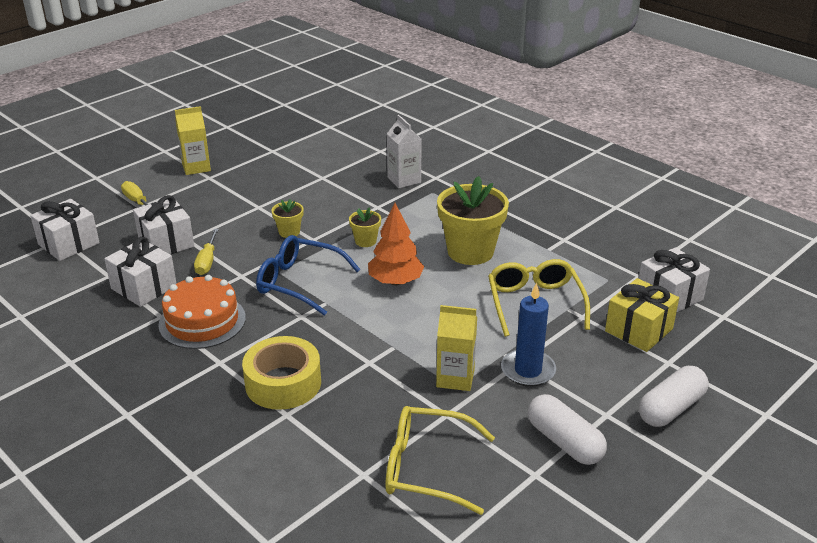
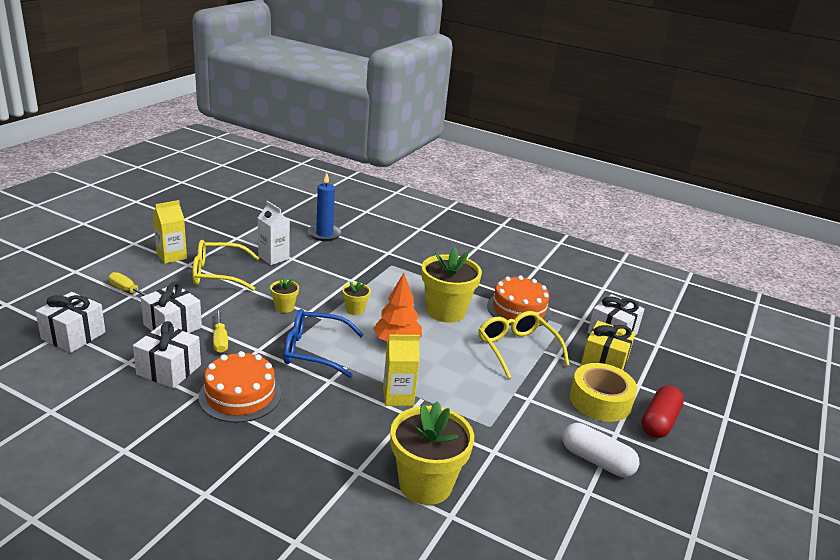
camera: 20 degrees left, 5 degrees down
yellow tape [242,336,321,410] -> yellow tape moved to [570,363,637,422]
yellow glasses [385,406,495,515] -> yellow glasses moved to [192,240,259,291]
white carton [387,115,422,188] -> white carton moved to [258,201,290,265]
yellow carton [436,305,477,391] -> yellow carton moved to [383,335,420,406]
blue candle [501,283,556,387] -> blue candle moved to [308,173,342,241]
white capsule [639,366,709,427] -> red capsule [642,386,684,438]
none -> yellow flower pot [390,401,474,505]
none -> orange cake [487,275,551,327]

